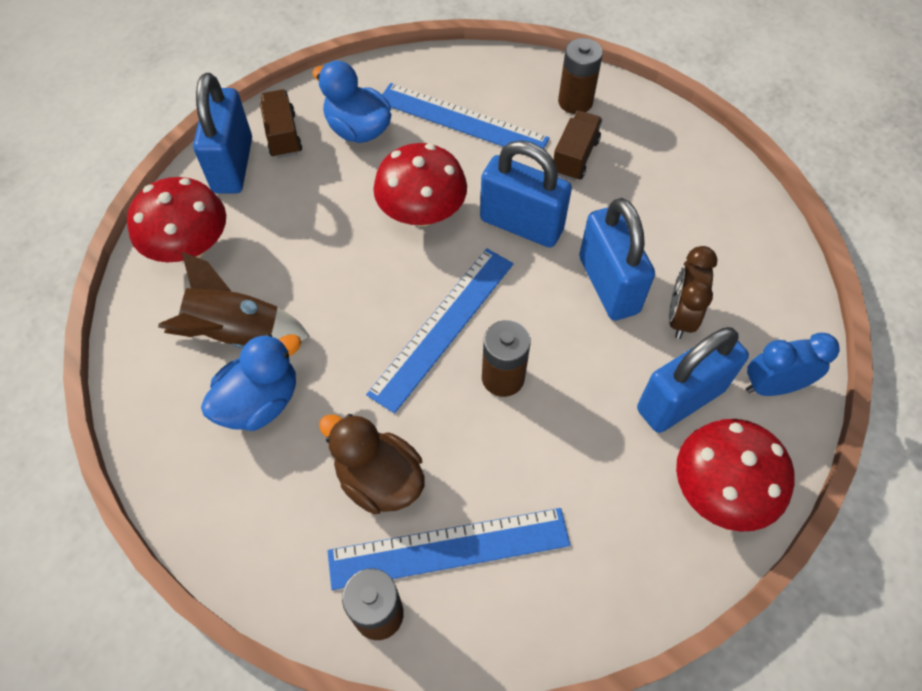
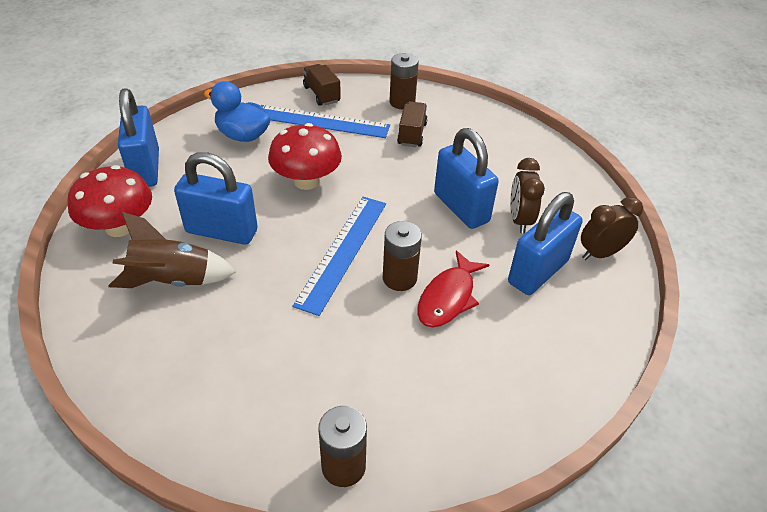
camera: 15 degrees left, 15 degrees down
blue duck [201,334,301,431] -> none
brown truck [260,89,302,158] -> brown truck moved to [303,64,341,106]
brown duck [319,414,425,514] -> none
blue ruler [328,508,570,590] -> none
blue padlock [480,141,572,248] -> blue padlock moved to [174,152,258,245]
red mushroom [676,419,795,532] -> none
blue clock [746,333,840,396] -> brown clock [581,197,643,260]
none -> red fish [417,250,489,327]

